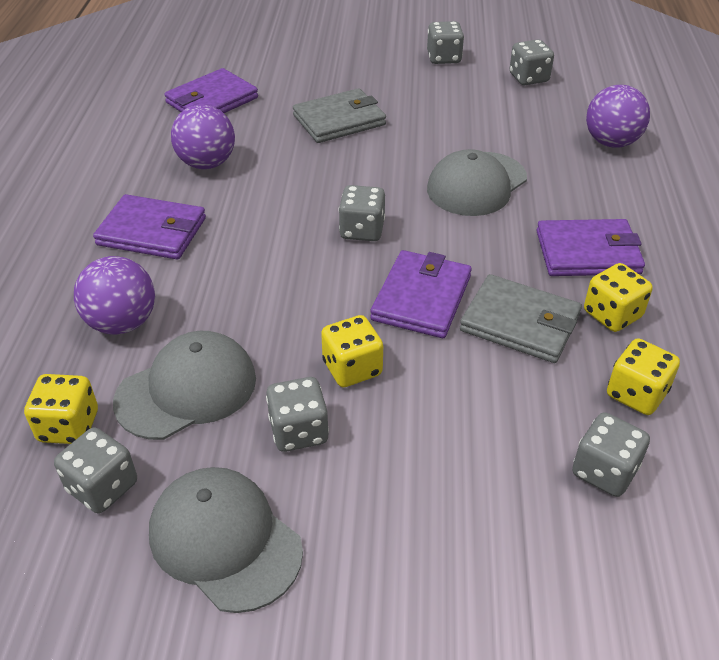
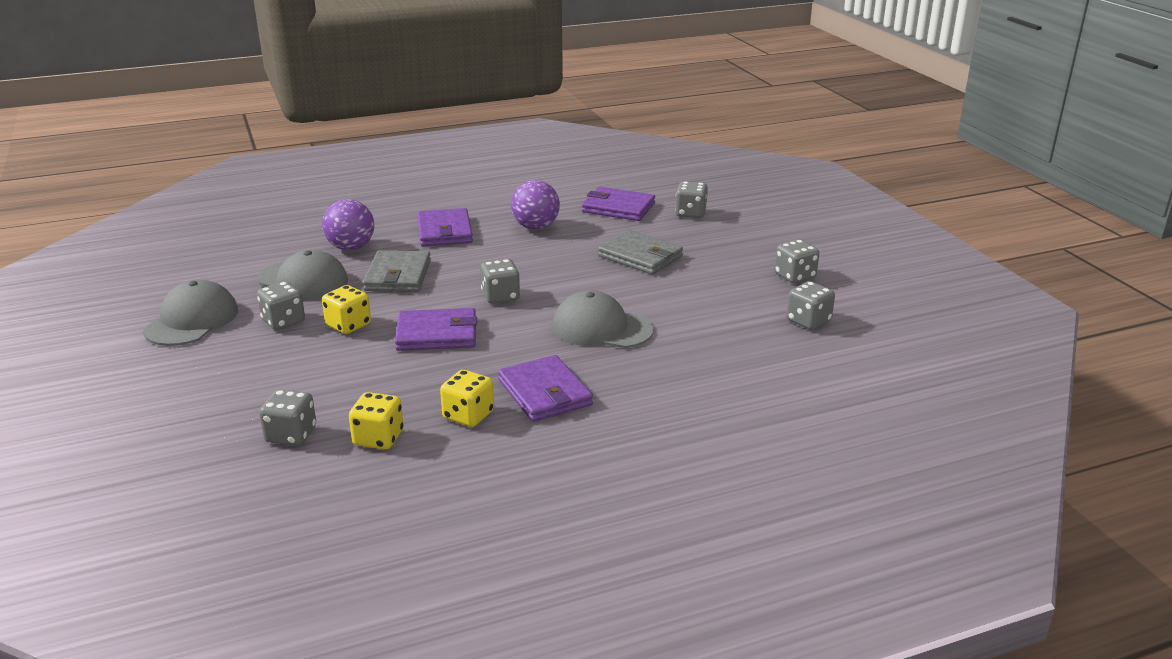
camera: 65 degrees right, 15 degrees down
yellow dice [24,374,98,444] -> none
grey dice [54,427,137,513] -> grey dice moved to [675,181,708,218]
grey wallet [460,274,582,363] -> grey wallet moved to [363,250,431,292]
purple ball [586,85,650,148] -> none

